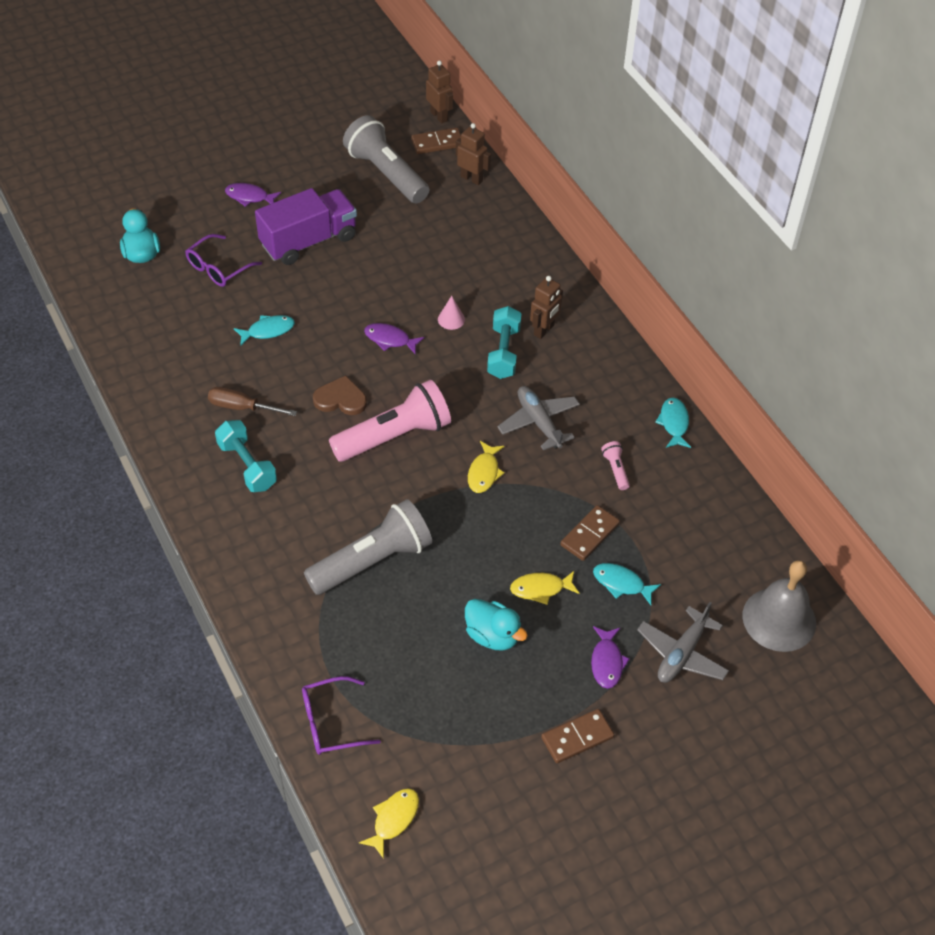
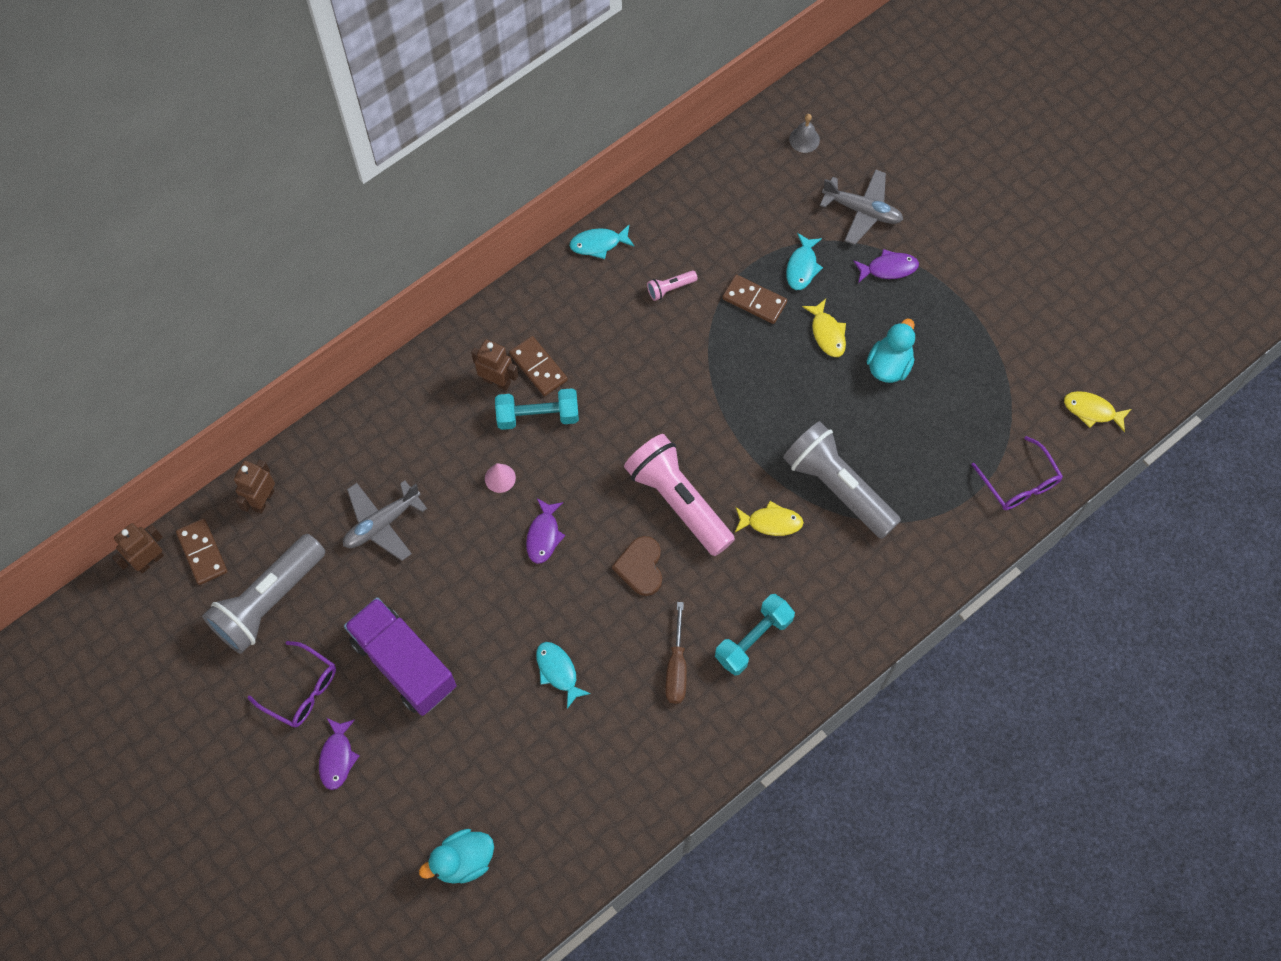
camera: 100 degrees left, 15 degrees up
purple glasses [185,234,262,287] -> purple glasses moved to [247,641,336,728]
yellow fish [468,441,505,493] -> yellow fish moved to [735,501,804,536]
grey plane [497,386,580,450] -> grey plane moved to [343,480,427,561]
brown domino [541,709,614,763] -> brown domino moved to [509,336,568,396]
grey bell [743,560,816,652] -> grey bell [789,114,820,153], size x0.46

